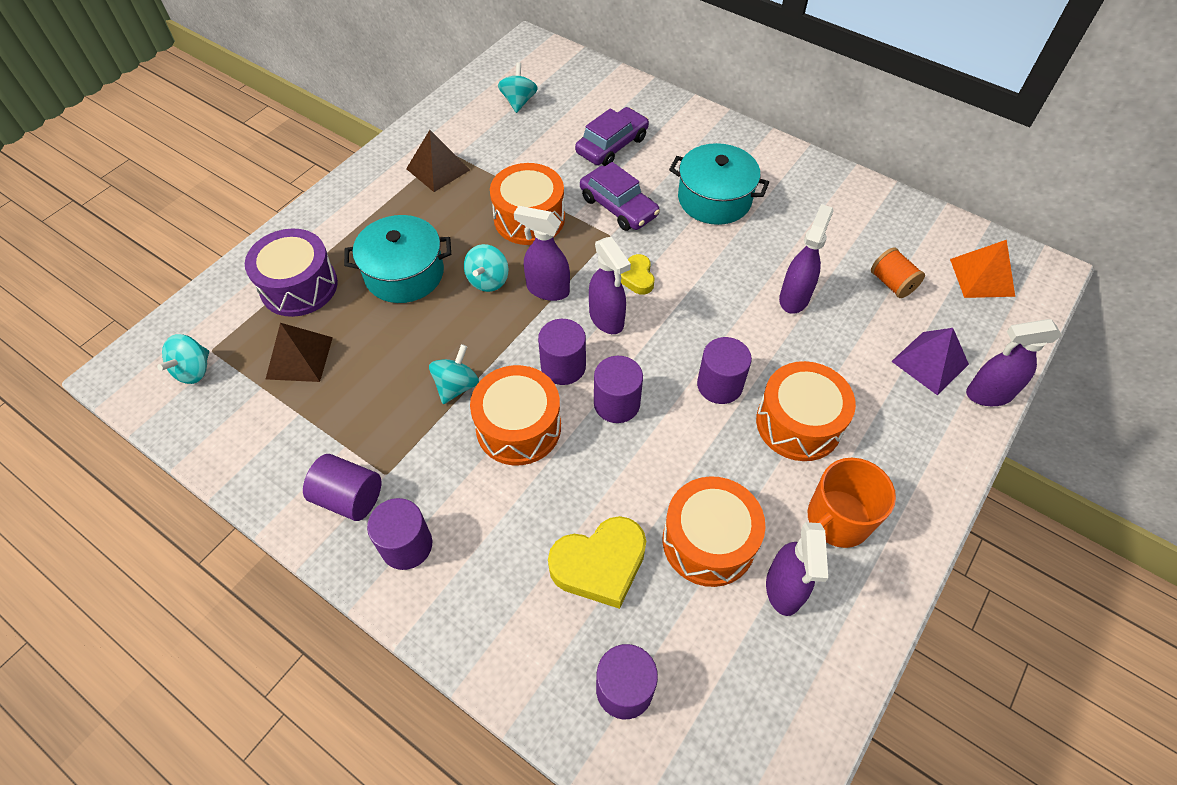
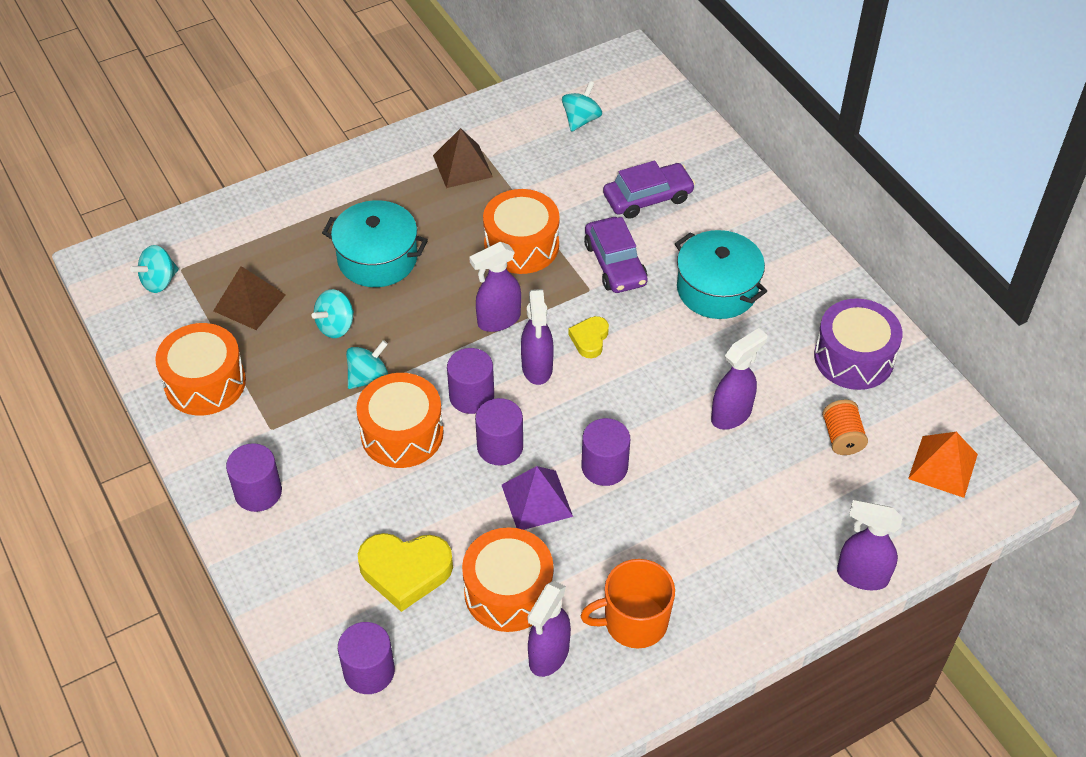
camera: 25 degrees right, 5 degrees down
purple drum [245,228,338,317] -> purple drum moved to [814,298,903,390]
purple cylinder [303,454,381,521] -> none
turquoise spinning top [464,244,508,292] -> turquoise spinning top moved to [312,289,354,338]
purple spray bottle [514,206,570,301] -> purple spray bottle turned 75 degrees counterclockwise [469,242,521,332]
orange drum [756,361,856,461] -> orange drum moved to [155,323,246,416]
purple pyramid [891,328,969,395] -> purple pyramid moved to [502,466,573,530]

